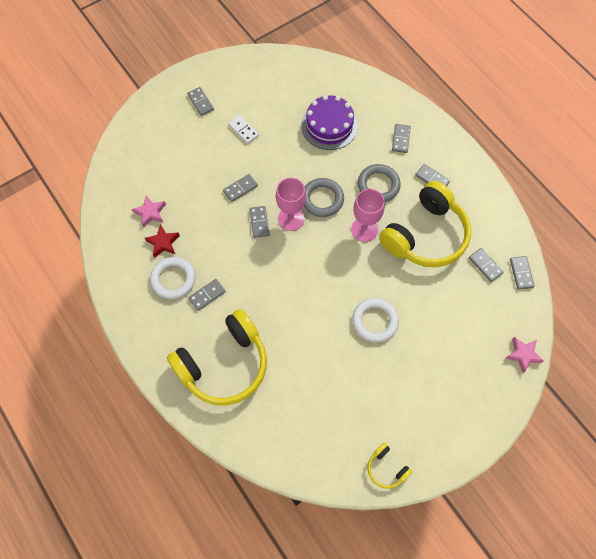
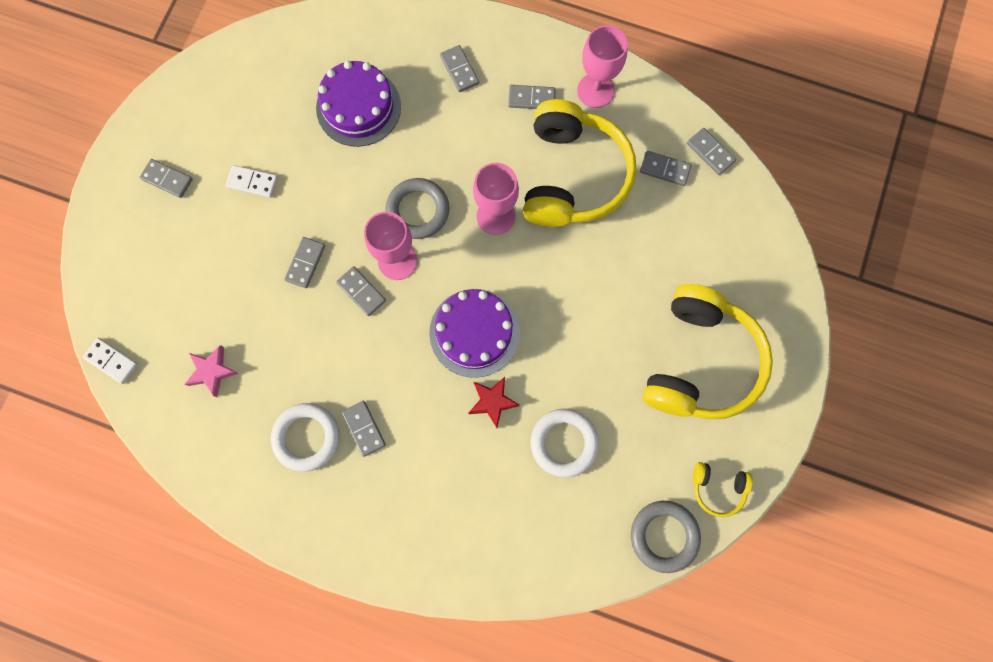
camera: 35 degrees left, 10 degrees up
red star [145,224,180,258] -> red star moved to [468,377,520,428]
yellow headphones [167,309,267,406] -> yellow headphones moved to [643,284,773,420]
grey domino [188,279,226,311] -> grey domino turned 45 degrees counterclockwise [342,401,386,457]
white ring [352,298,399,343] -> white ring moved to [530,409,599,478]
grey ring [358,164,401,202] -> grey ring moved to [631,501,701,573]
pink star [505,337,544,373] -> none
none -> white domino [83,338,138,384]
none -> purple cake [429,289,520,378]
none -> pink goblet [577,25,628,108]

